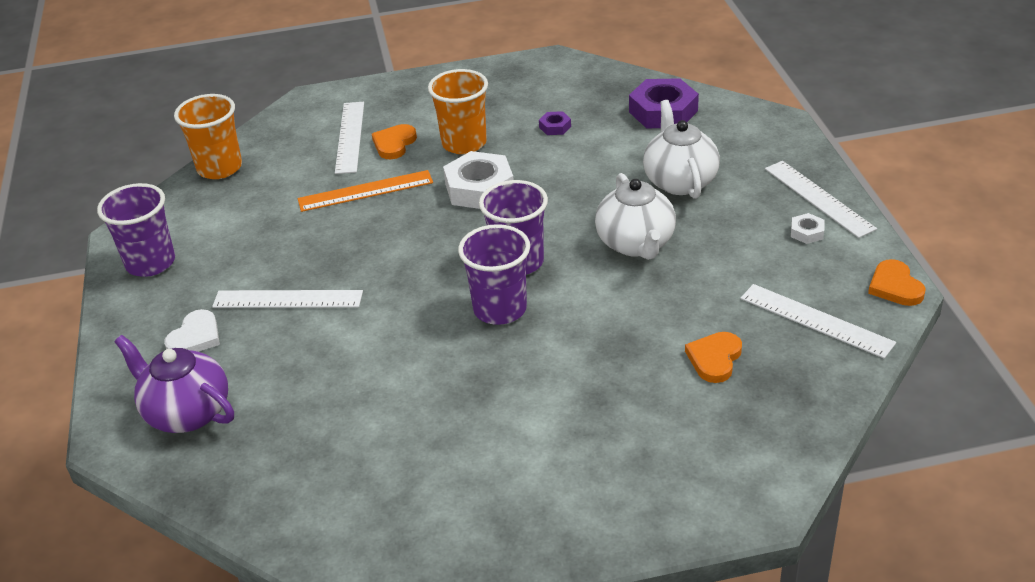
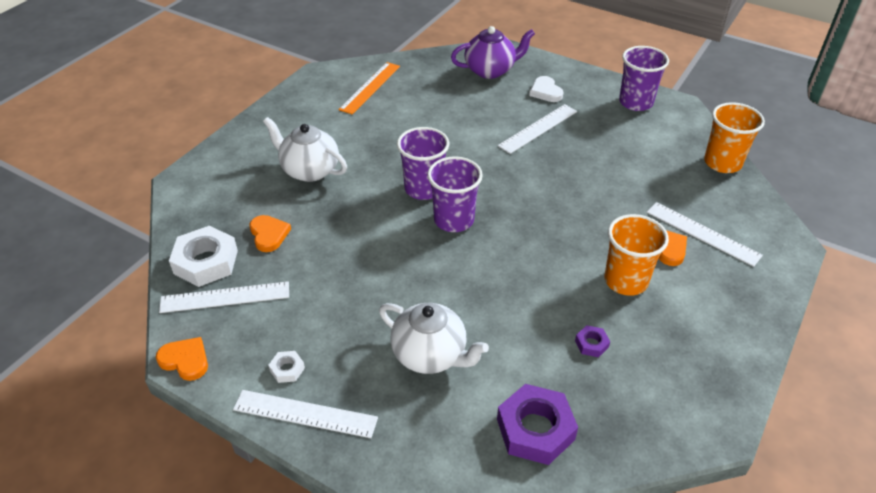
camera: 130 degrees right, 5 degrees up
orange ruler [298,170,433,212] -> orange ruler moved to [338,62,400,114]
white nut [443,151,514,209] -> white nut moved to [169,226,238,287]
white teapot [595,173,676,260] -> white teapot moved to [263,117,347,182]

